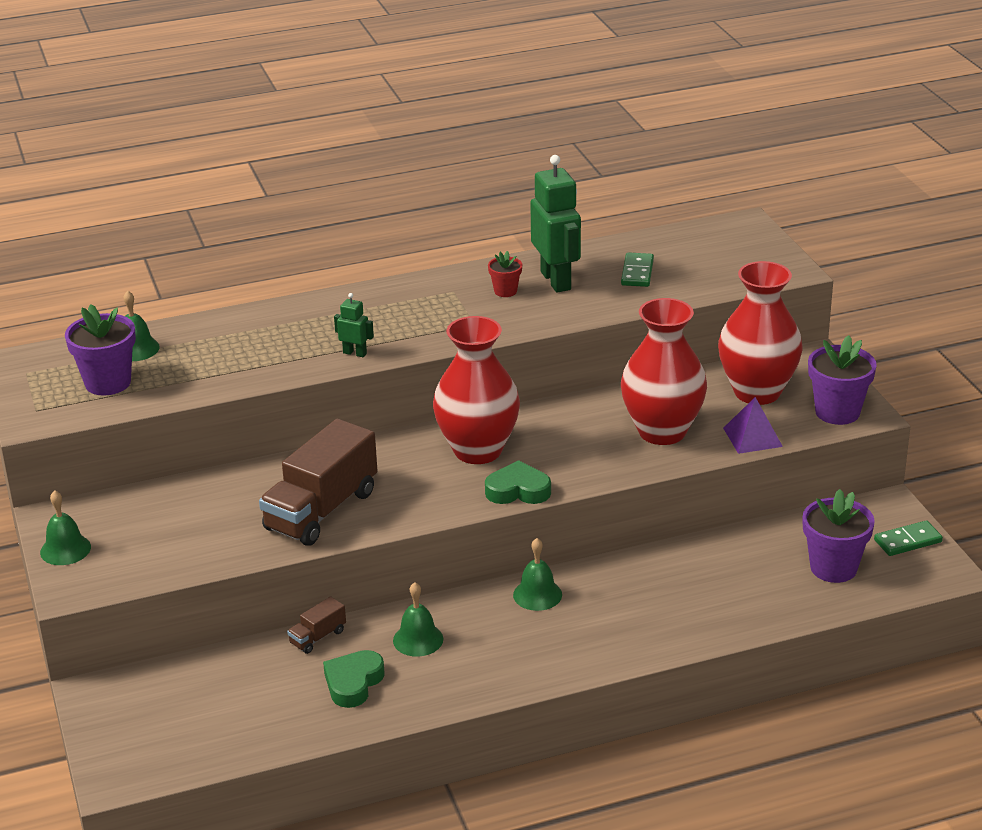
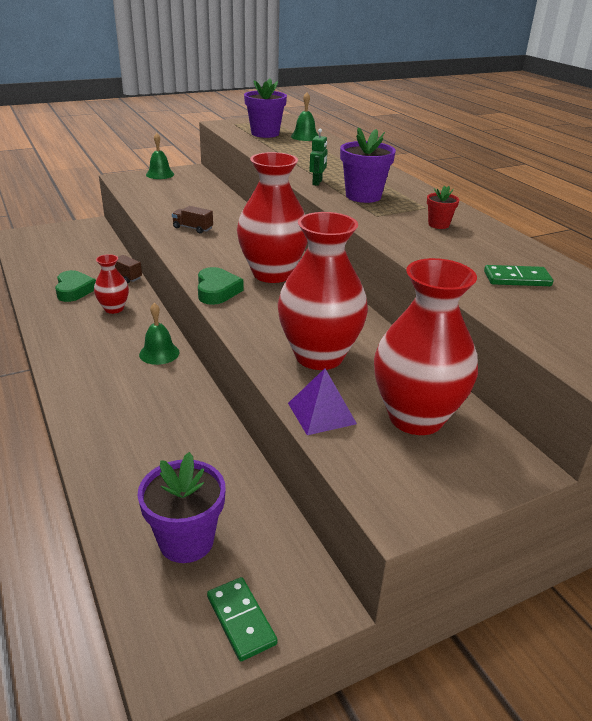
camera: 80 degrees right, 0 degrees up
brown truck [259,419,377,546] -> brown truck [172,206,213,234], size x0.44
green heart [323,650,385,708] -> green heart turned 60 degrees clockwise [55,270,96,302]
green bell [393,582,443,657] -> red vase [94,254,129,314]
green robot [530,155,581,293] -> none
purple flower pot [808,335,877,425] -> purple flower pot moved to [340,127,396,203]

